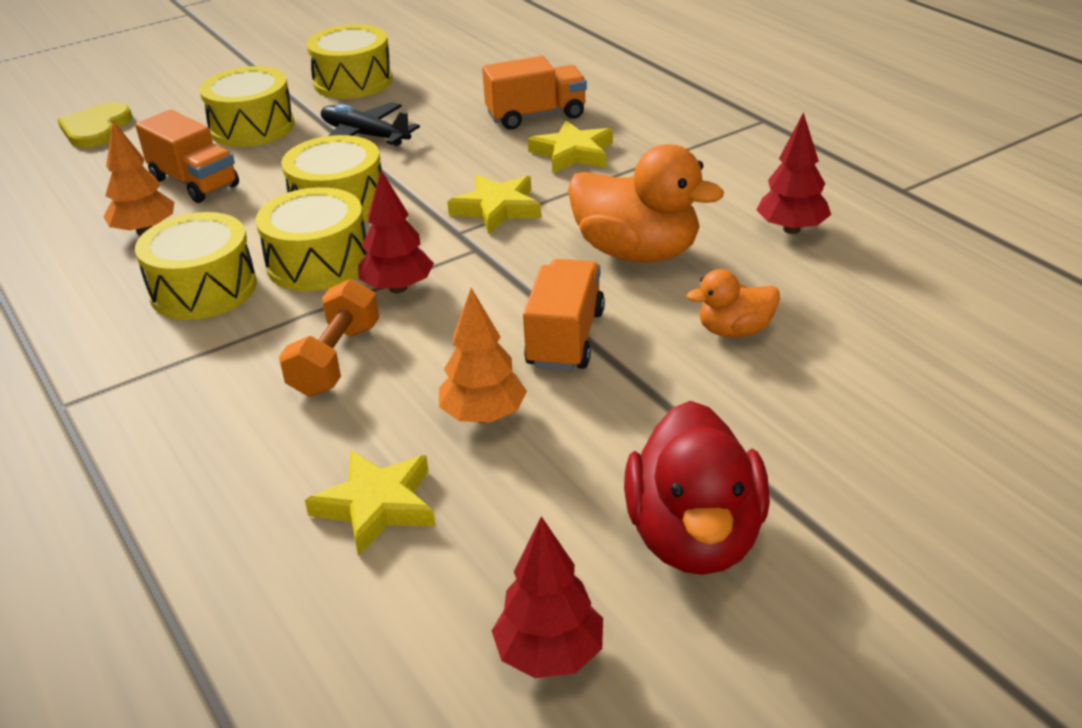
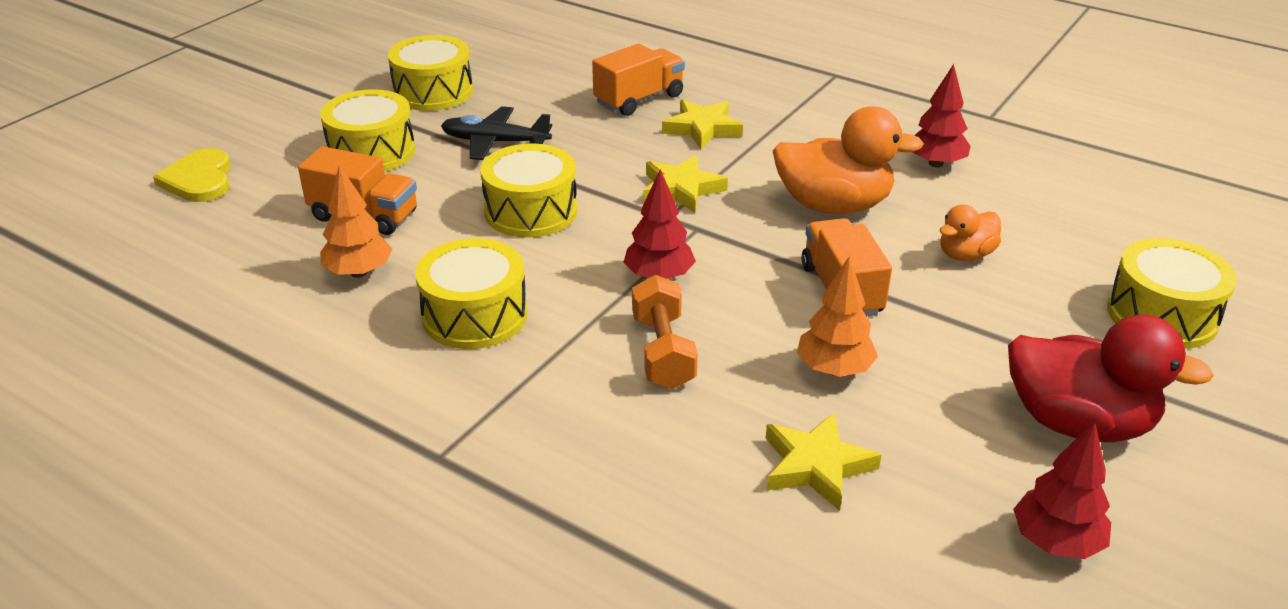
camera: 25 degrees left, 0 degrees up
yellow drum [256,187,367,291] -> yellow drum moved to [1107,238,1237,349]
red duck [624,401,770,575] -> red duck turned 45 degrees counterclockwise [1008,314,1214,442]

